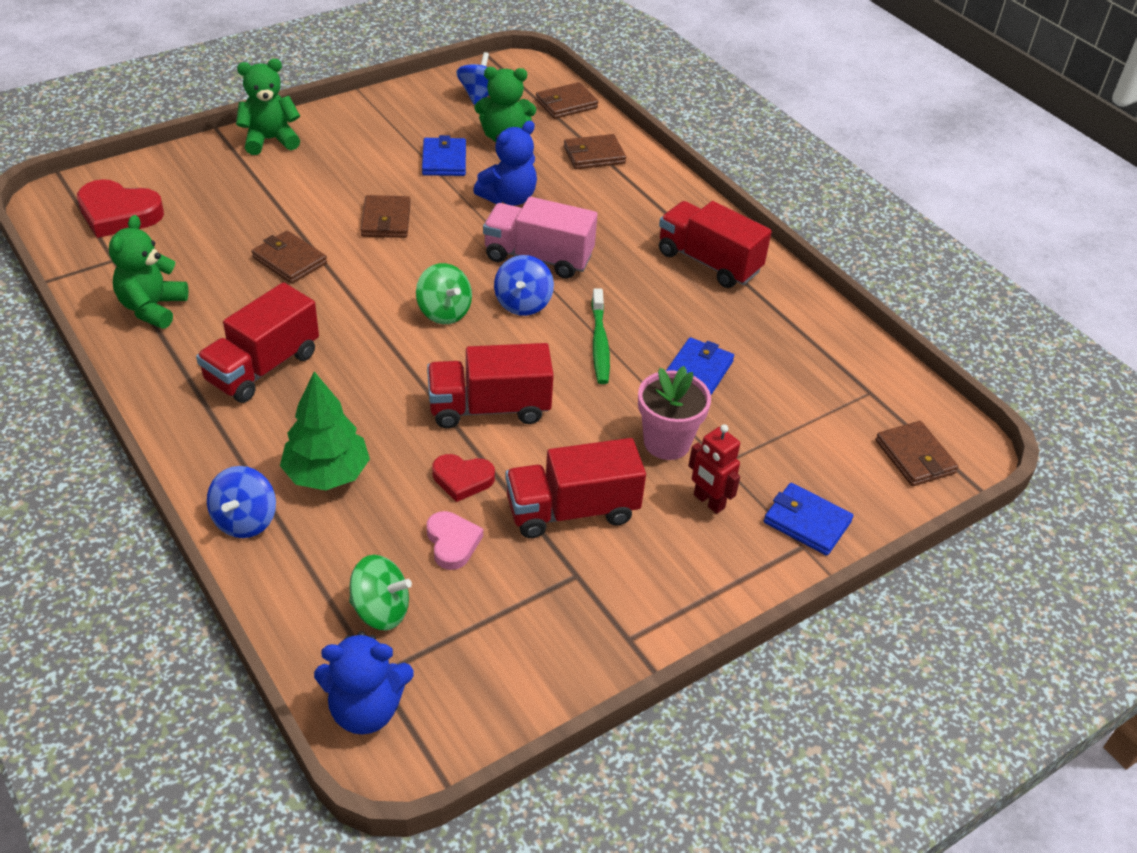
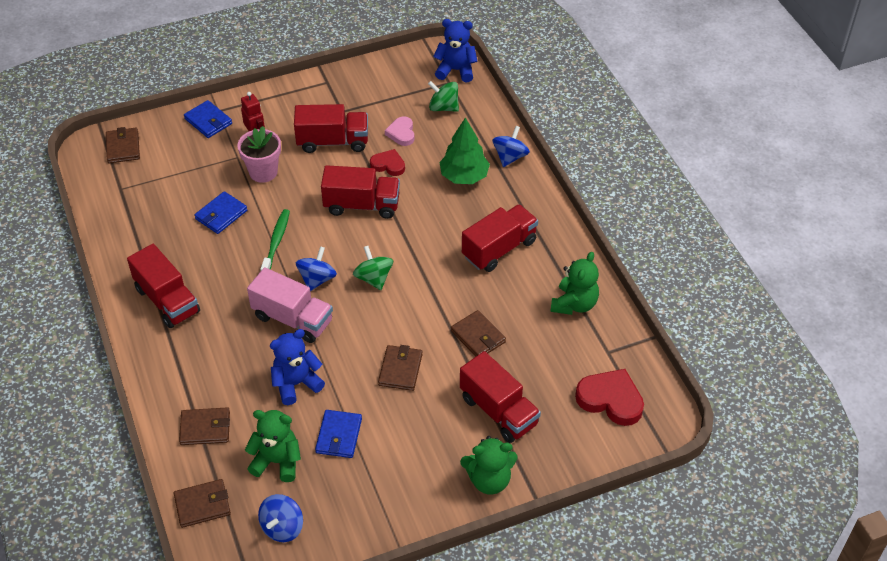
camera: 165 degrees left, 5 degrees up
none -> red truck [460,351,541,443]

